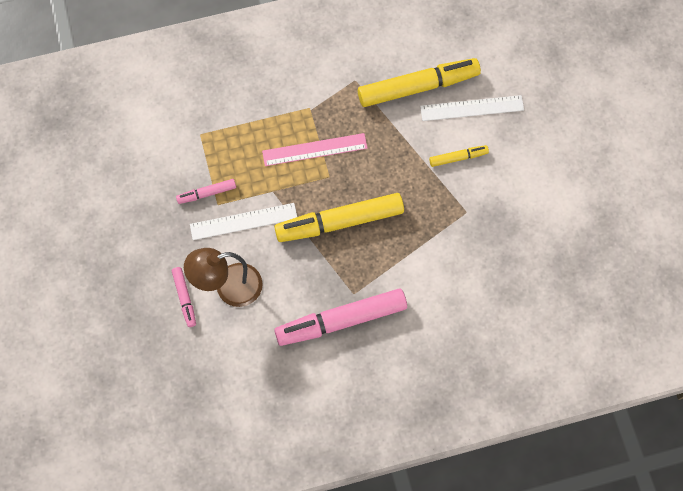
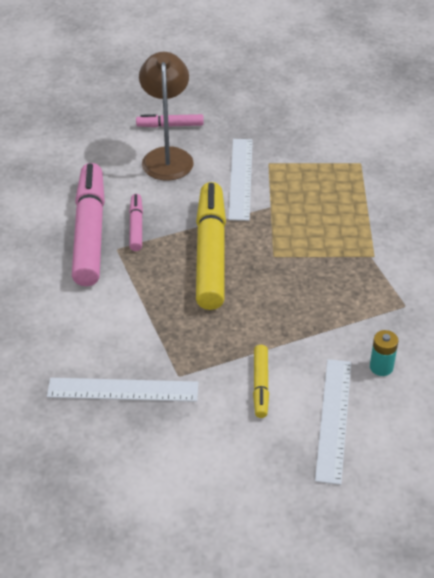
camera: 105 degrees right, 25 degrees down
pink marker [176,179,236,204] -> pink marker moved to [129,194,143,251]
pink ruler [262,133,368,166] -> none
yellow marker [358,58,481,107] -> turquoise battery [370,330,398,376]
none -> white ruler [47,378,198,402]

